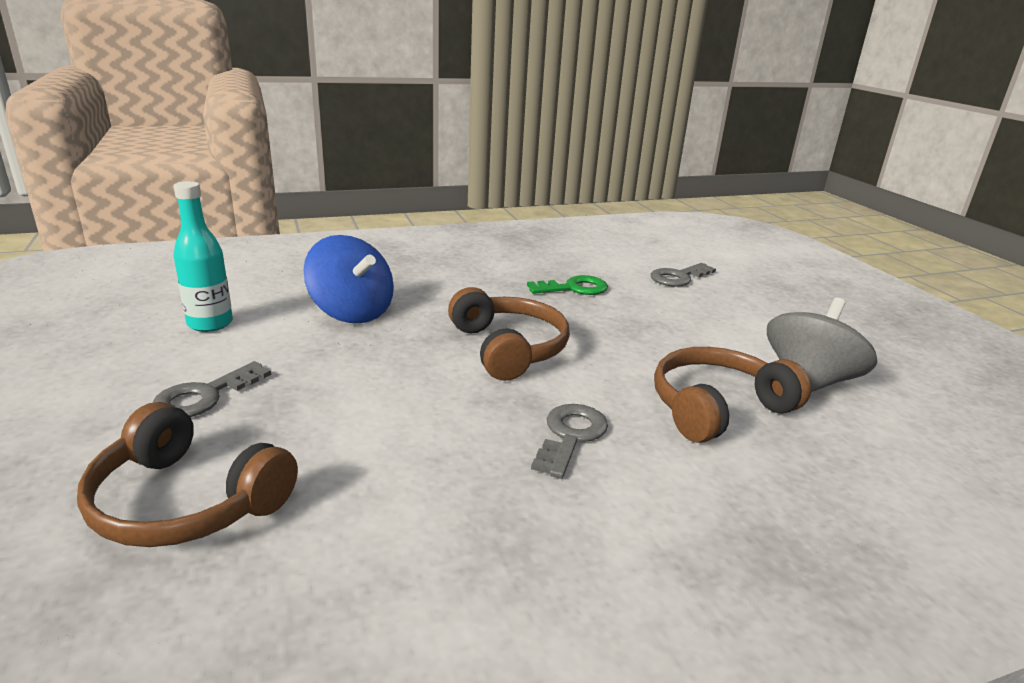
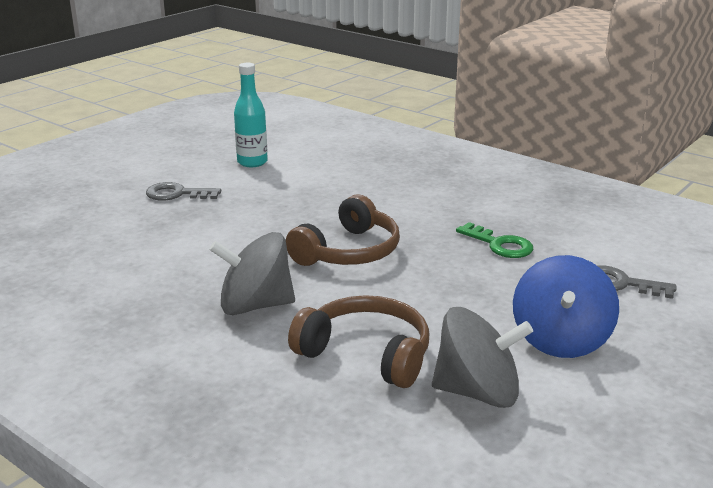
camera: 60 degrees right, 0 degrees up
brown headphones [77,402,298,547] -> none
blue spinning top [304,235,394,323] -> blue spinning top moved to [513,255,619,358]
grey key [531,404,608,479] -> grey spinning top [209,232,295,315]

